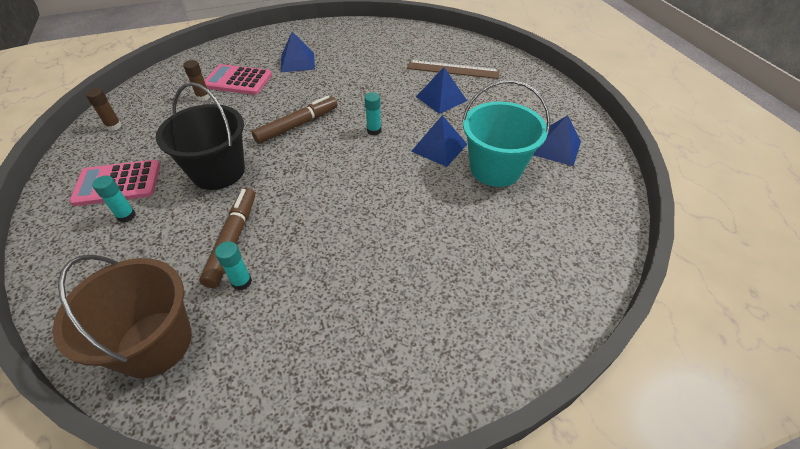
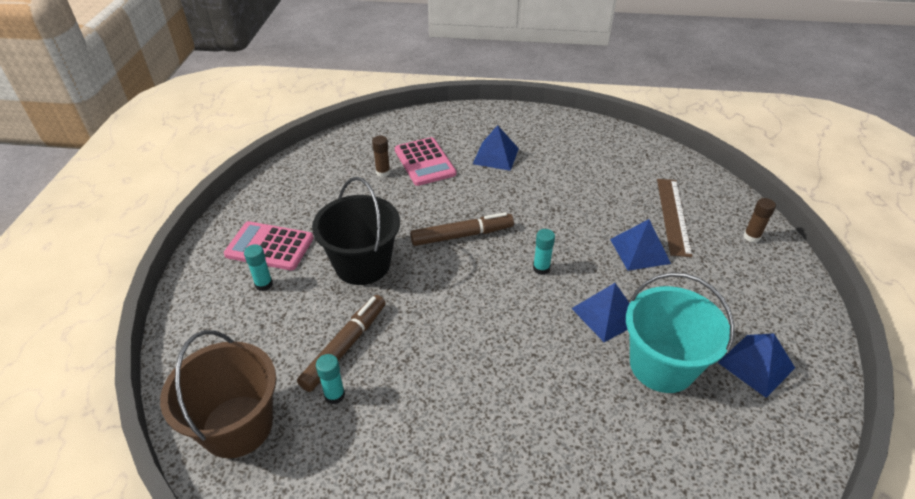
camera: 25 degrees right, 5 degrees down
brown glue stick [86,88,122,131] -> brown glue stick moved to [744,198,776,243]
pink calculator [204,64,272,95] -> pink calculator turned 150 degrees counterclockwise [395,137,456,186]
brown ruler [407,60,500,79] -> brown ruler turned 60 degrees clockwise [657,179,693,257]

